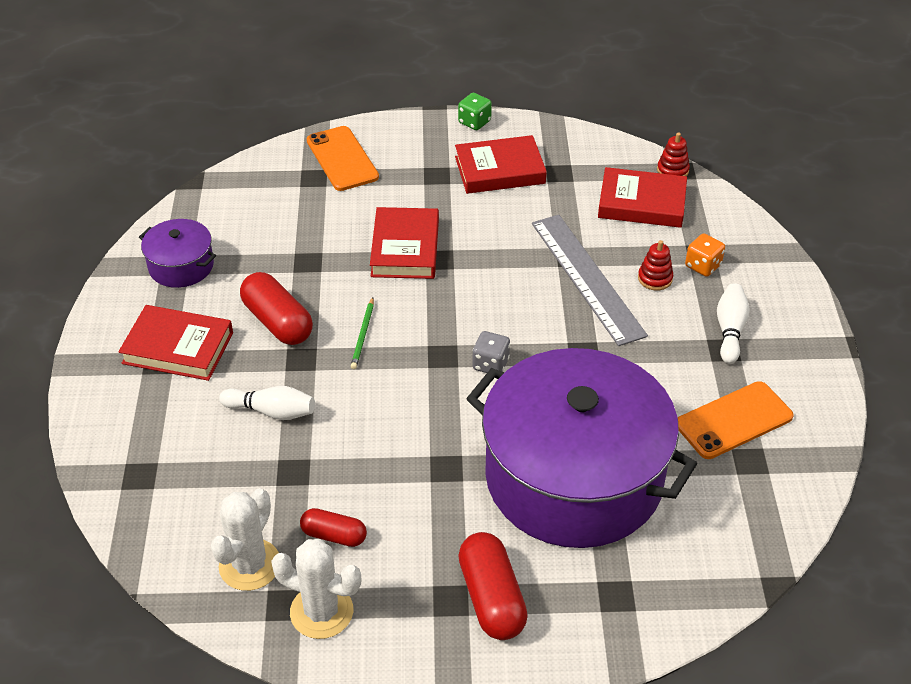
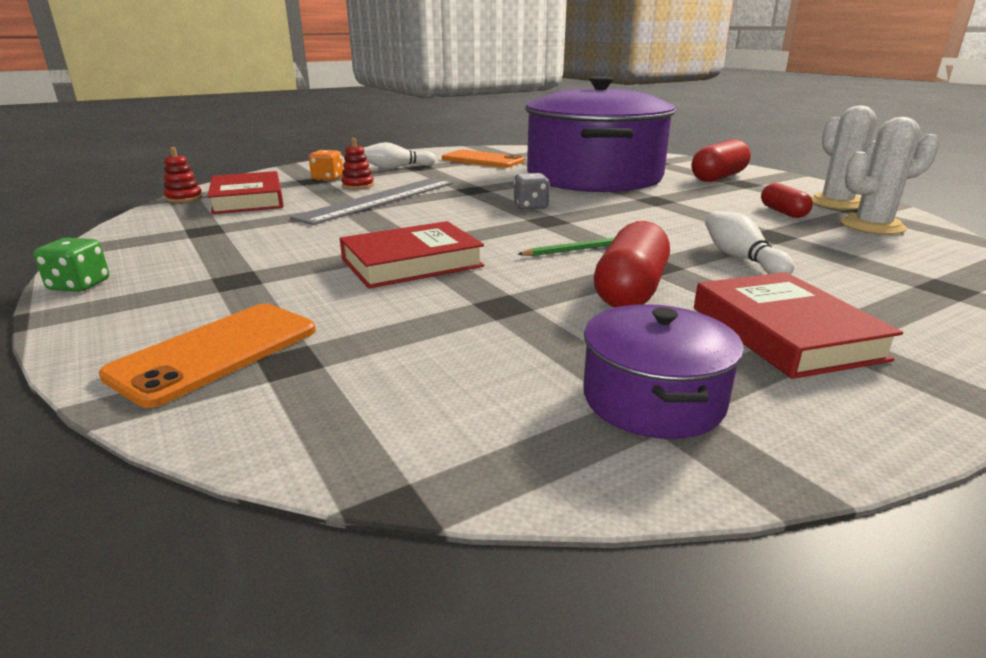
camera: 120 degrees left, 20 degrees down
red book [455,135,547,194] -> none

